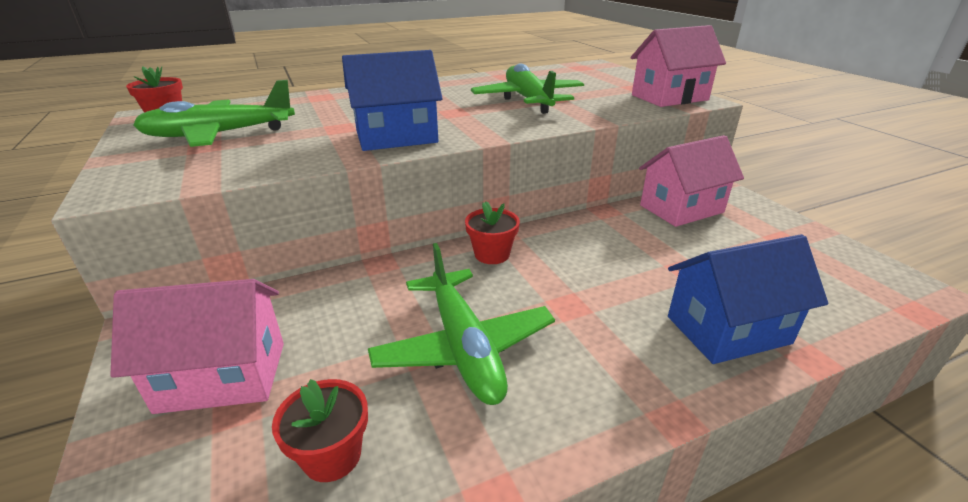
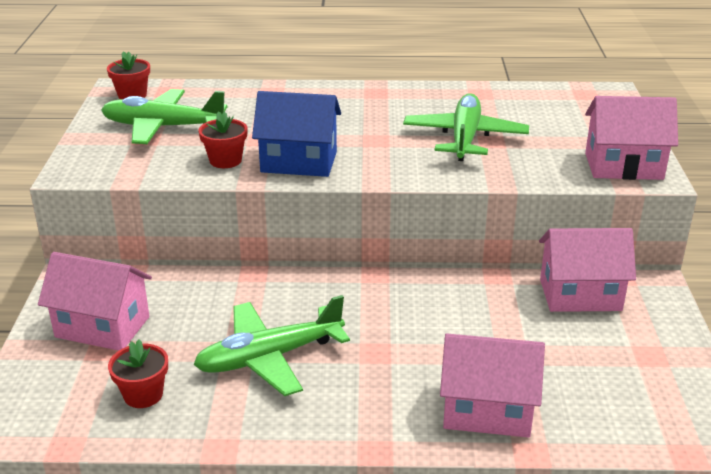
camera: 25 degrees right, 0 degrees up
green plane [368,243,555,405] -> green plane turned 60 degrees clockwise [193,295,350,396]
red flower pot [465,201,520,264] -> red flower pot moved to [199,111,247,168]
blue house [668,234,828,364] -> pink house [440,334,545,438]

